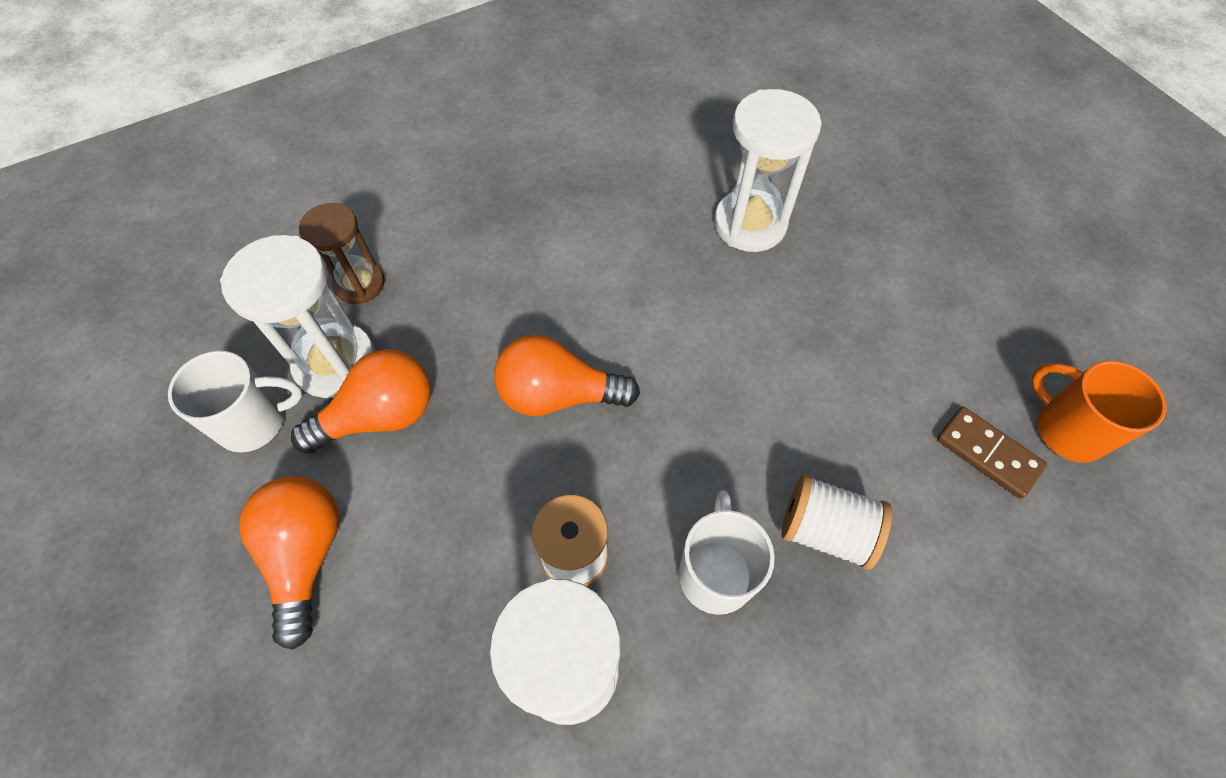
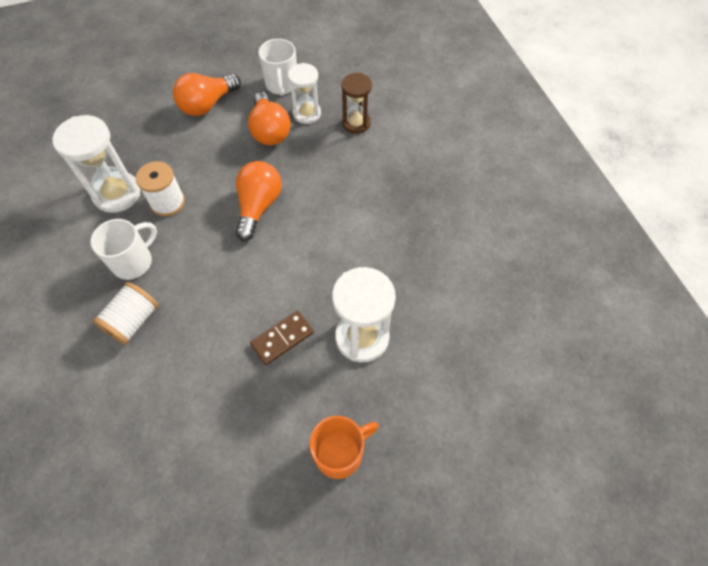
camera: 100 degrees right, 0 degrees up
white hourglass [220,235,376,398] -> white hourglass [288,63,321,124], size x0.65
orange light bulb [239,476,339,650] -> orange light bulb turned 135 degrees clockwise [173,73,241,116]
white mug [679,490,775,615] -> white mug turned 60 degrees counterclockwise [90,219,157,280]
brown domino [937,407,1047,499] -> brown domino moved to [250,311,314,365]
orange mug [1032,360,1167,463] -> orange mug moved to [309,416,379,479]

